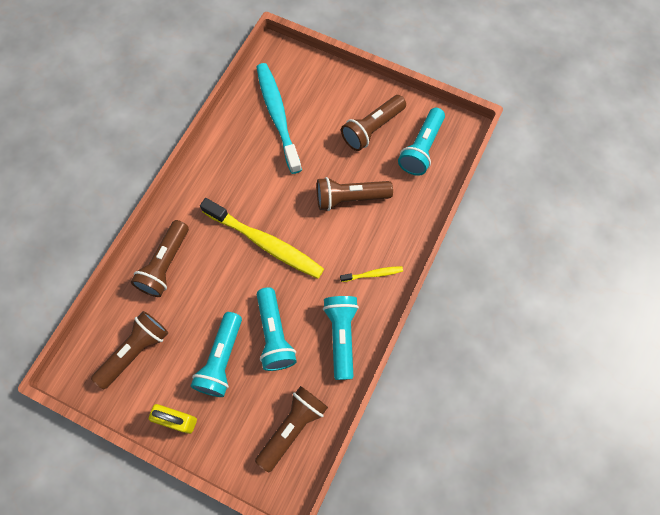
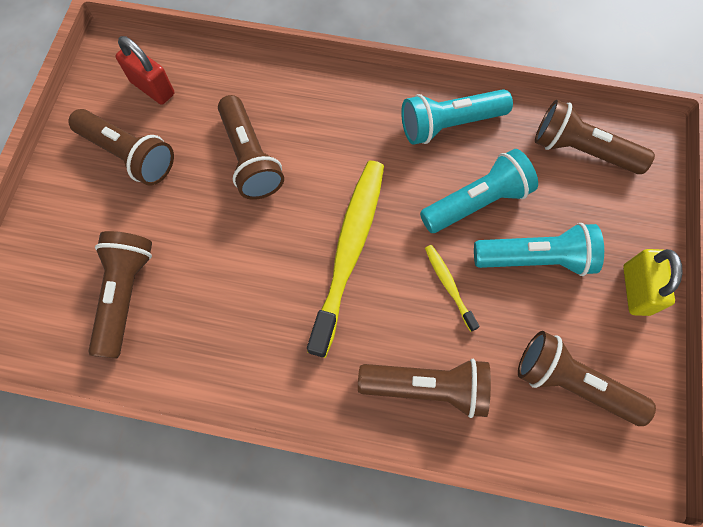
camera: 105 degrees left, 0 degrees up
turquoise toothbrush [257,63,302,174] -> brown flashlight [88,231,152,358]
yellow toothbrush [340,266,403,282] -> yellow toothbrush moved to [425,245,480,332]
turquoise flashlight [398,108,445,176] -> red padlock [116,36,174,105]

